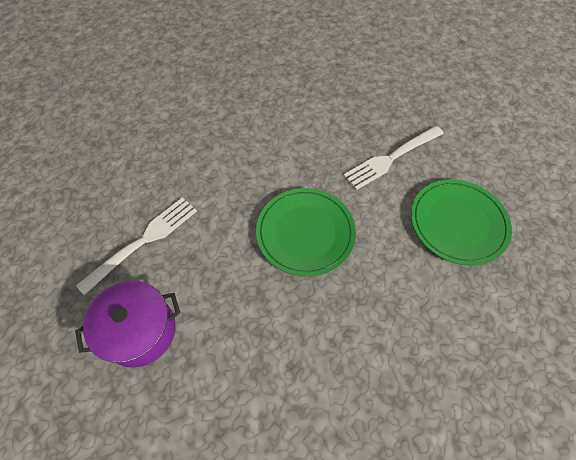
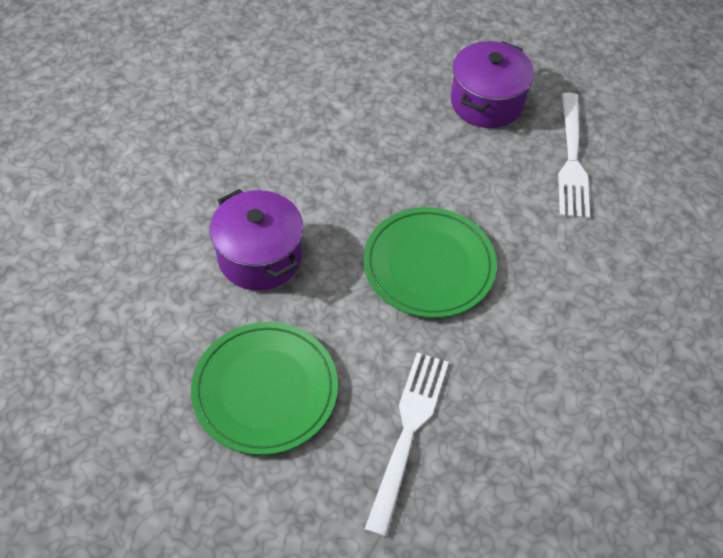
camera: 140 degrees right, 5 degrees down
none -> purple pot [210,189,303,291]

